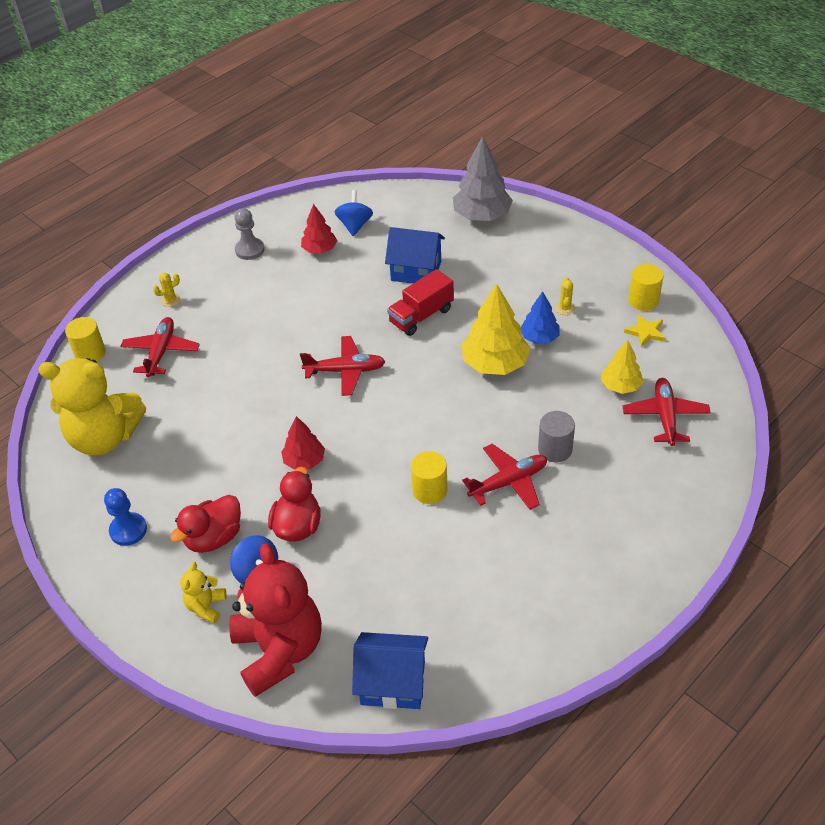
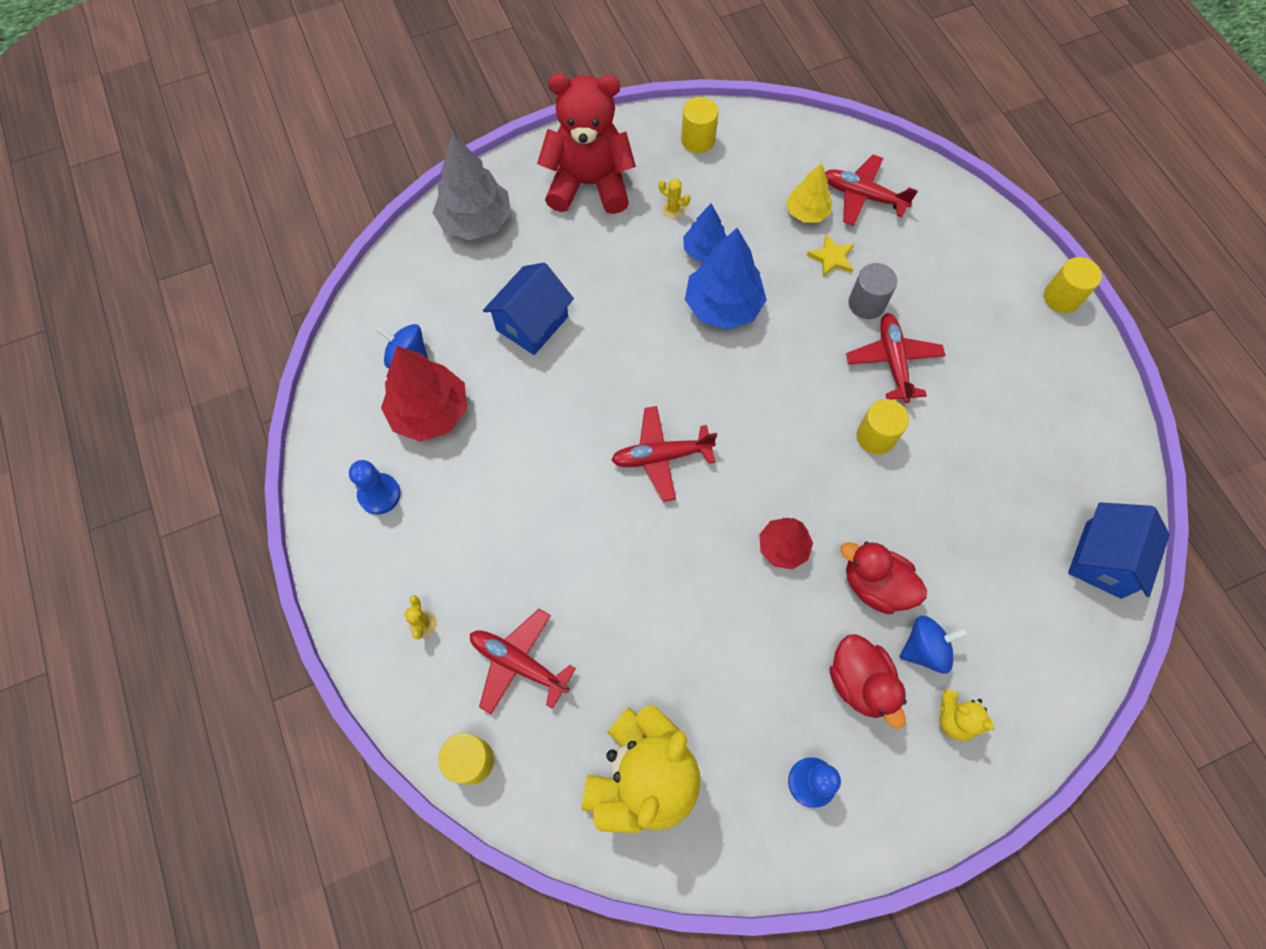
camera: 70 degrees left, 20 degrees up
red teddy bear [229,543,322,697] -> red teddy bear moved to [537,73,636,214]
grey pawn [234,208,265,260] -> blue pawn [349,460,401,515]
red plane [300,336,386,396] -> red plane turned 120 degrees counterclockwise [611,406,717,502]
red tree [301,204,337,254] -> red tree [381,346,467,442], size x1.68
red truck [387,269,454,336] -> none
yellow tree [462,284,530,375] -> blue tree [685,228,767,330]
yellow star [624,315,666,347] -> yellow star moved to [807,234,854,277]
none -> yellow cylinder [1044,257,1102,313]

